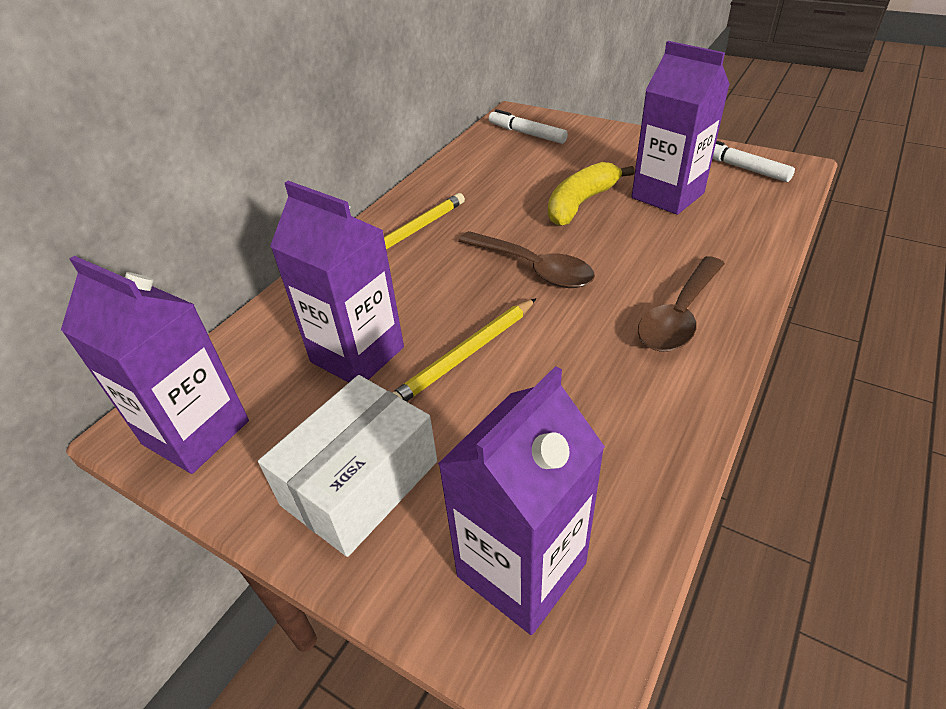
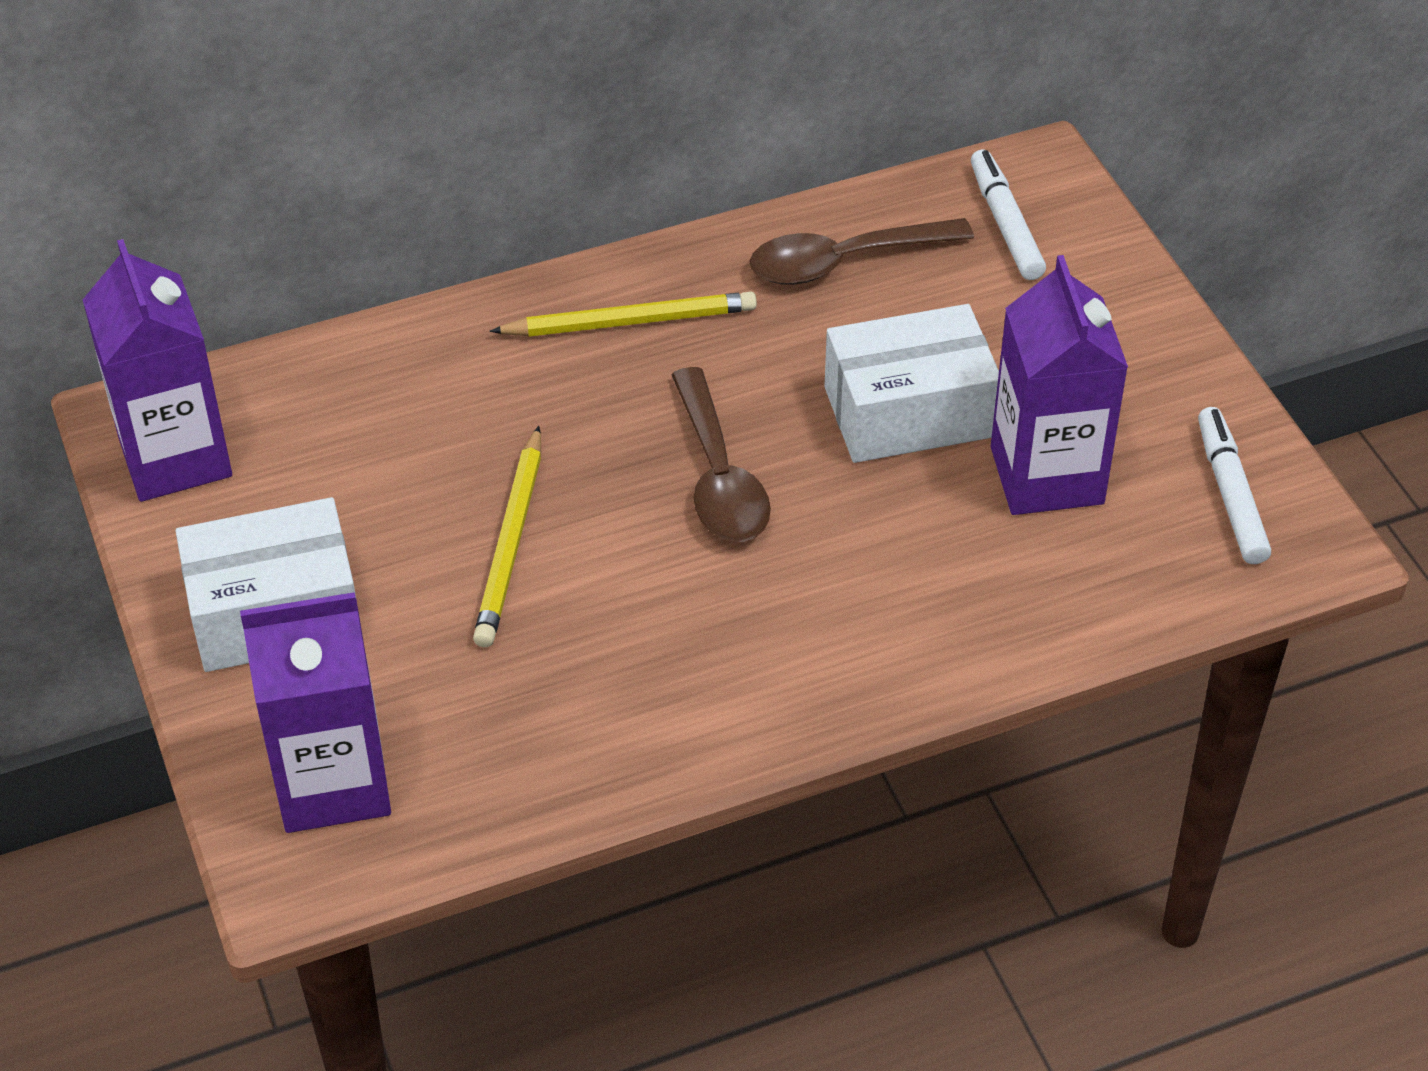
camera: 35 degrees right, 5 degrees up
purple carton [270,181,404,383] -> none
yellow pencil [392,298,536,402] -> yellow pencil turned 75 degrees counterclockwise [473,426,541,647]
yellow banana [548,162,635,226] -> white box [824,304,999,463]
brown spoon [638,256,725,352] -> brown spoon moved to [750,218,974,285]

